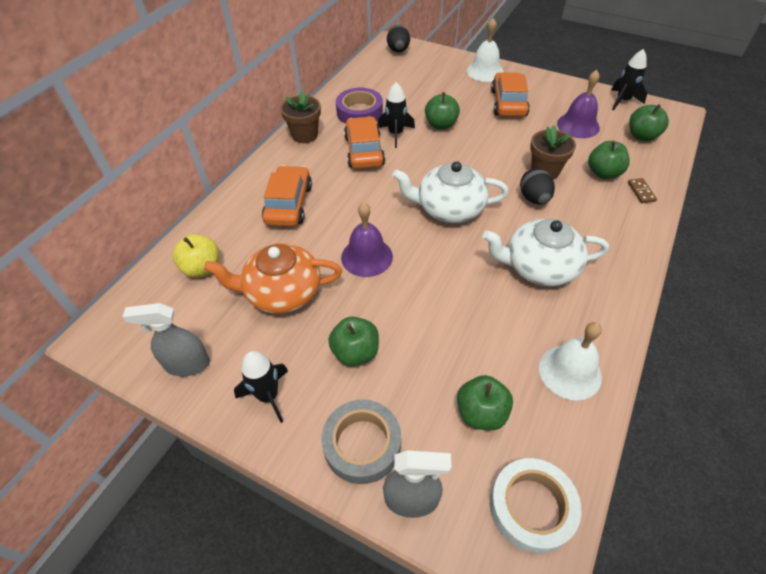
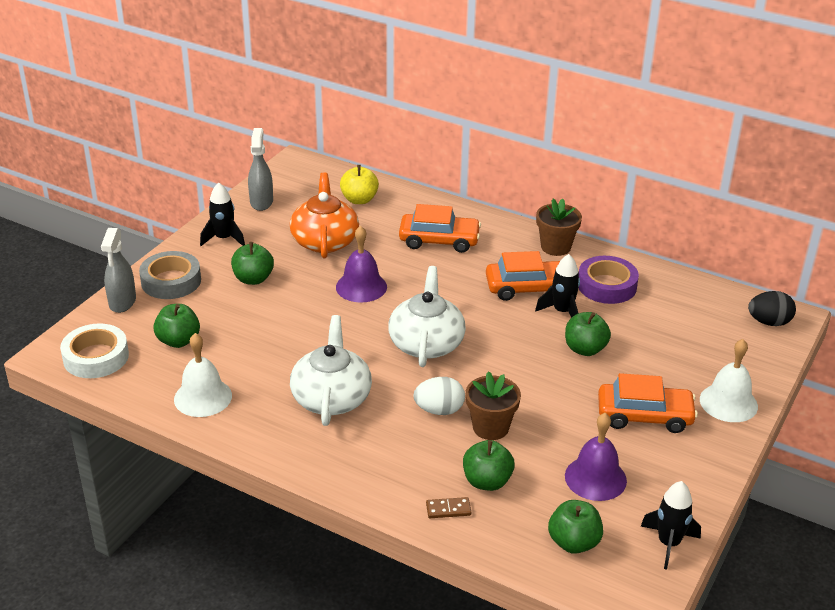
camera: 90 degrees right, 15 degrees down
black egg [520,168,555,205] -> white egg [413,377,465,415]

